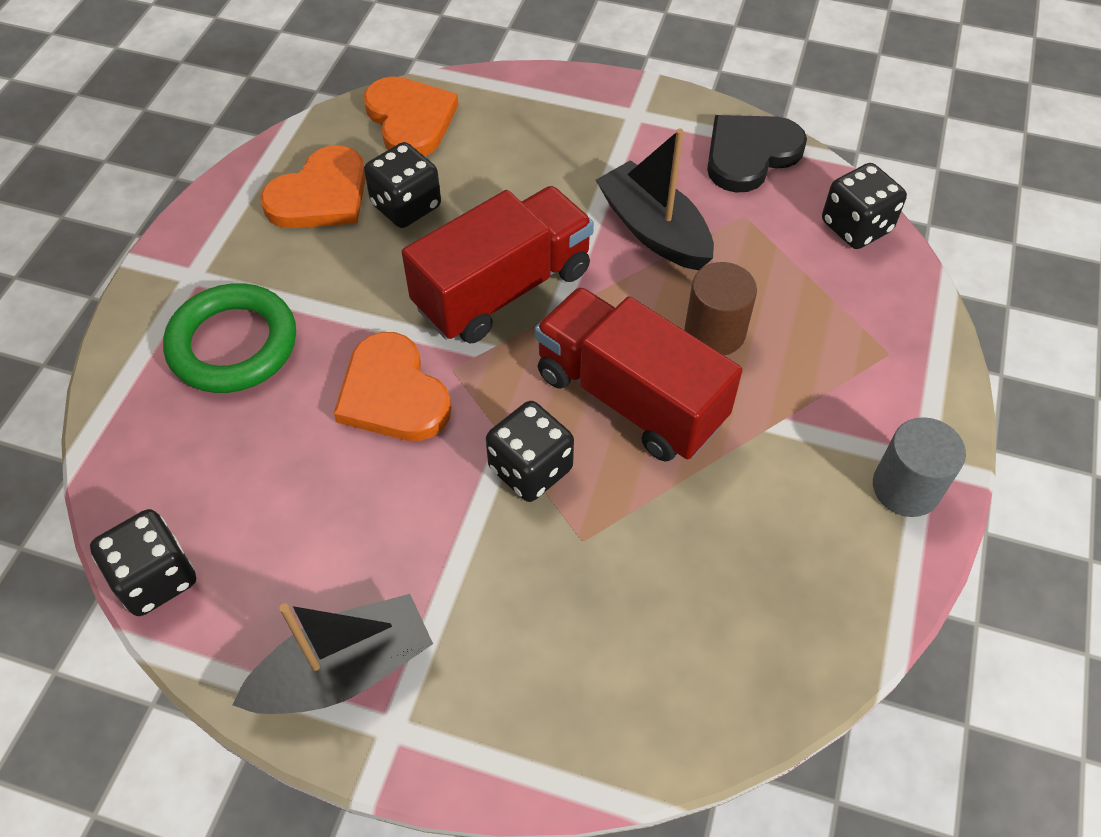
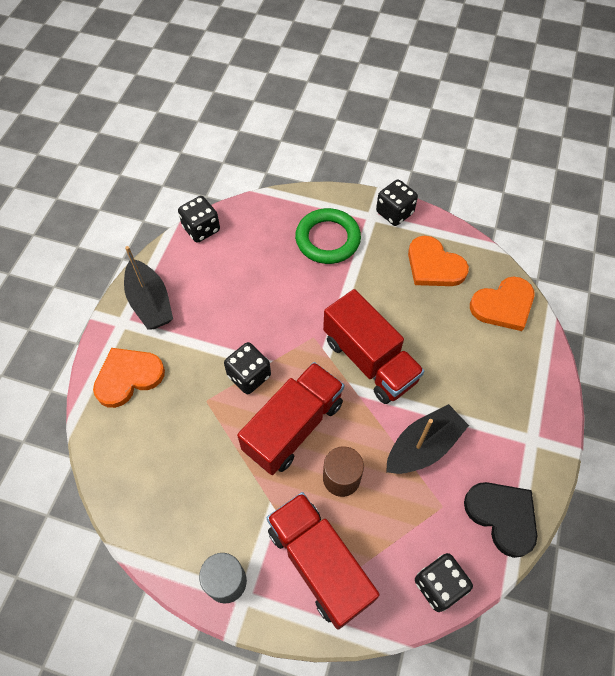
camera: 90 degrees right, 5 degrees up
orange heart [334,332,451,441] -> orange heart moved to [93,348,165,408]
black dice [364,142,441,228] -> black dice moved to [376,179,418,226]
none -> red truck [267,492,380,630]

